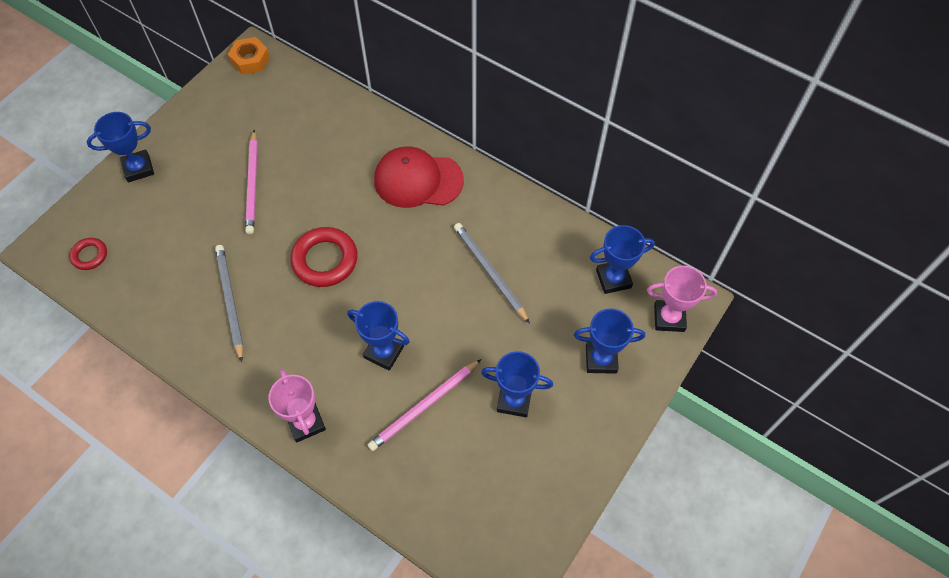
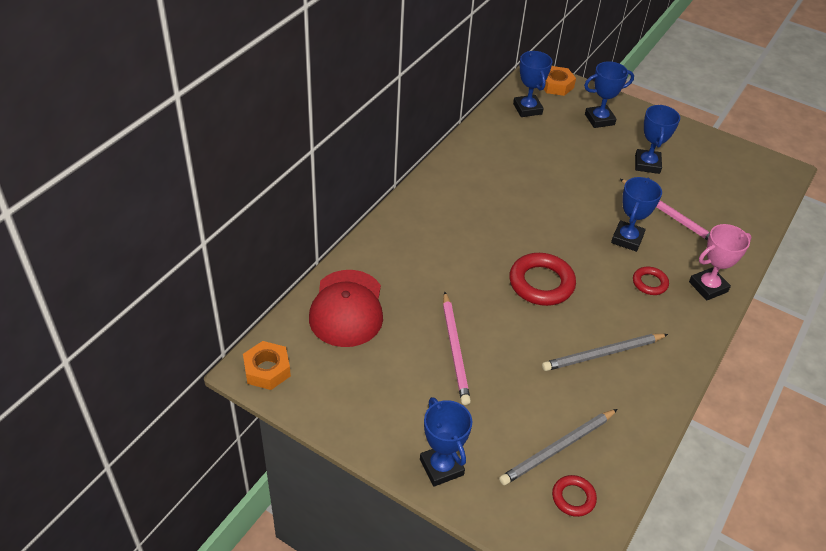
camera: 95 degrees left, 15 degrees down
pink pencil [245,130,258,234] -> pink pencil turned 90 degrees clockwise [443,292,471,405]
red cap [374,146,464,208] -> red cap moved to [309,270,383,347]
grey pencil [454,223,530,323] -> grey pencil moved to [499,409,618,485]
blue trophy [574,308,645,374] -> blue trophy turned 75 degrees clockwise [584,61,634,128]
pink trophy [647,266,717,332] -> orange nut [541,66,576,96]
none -> red ring [633,267,669,295]

